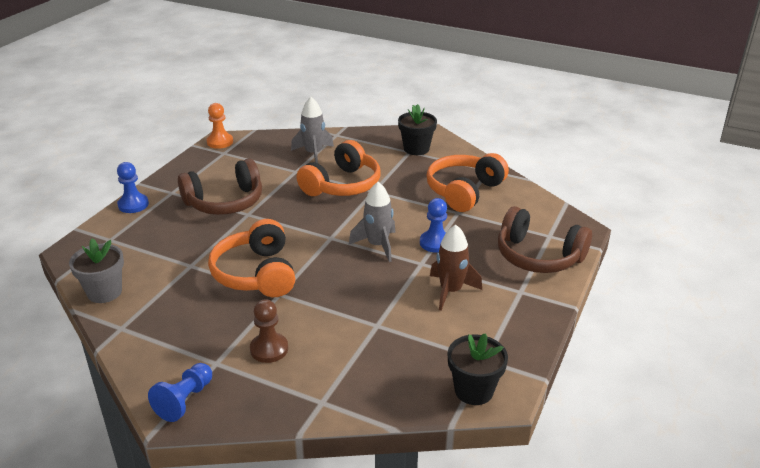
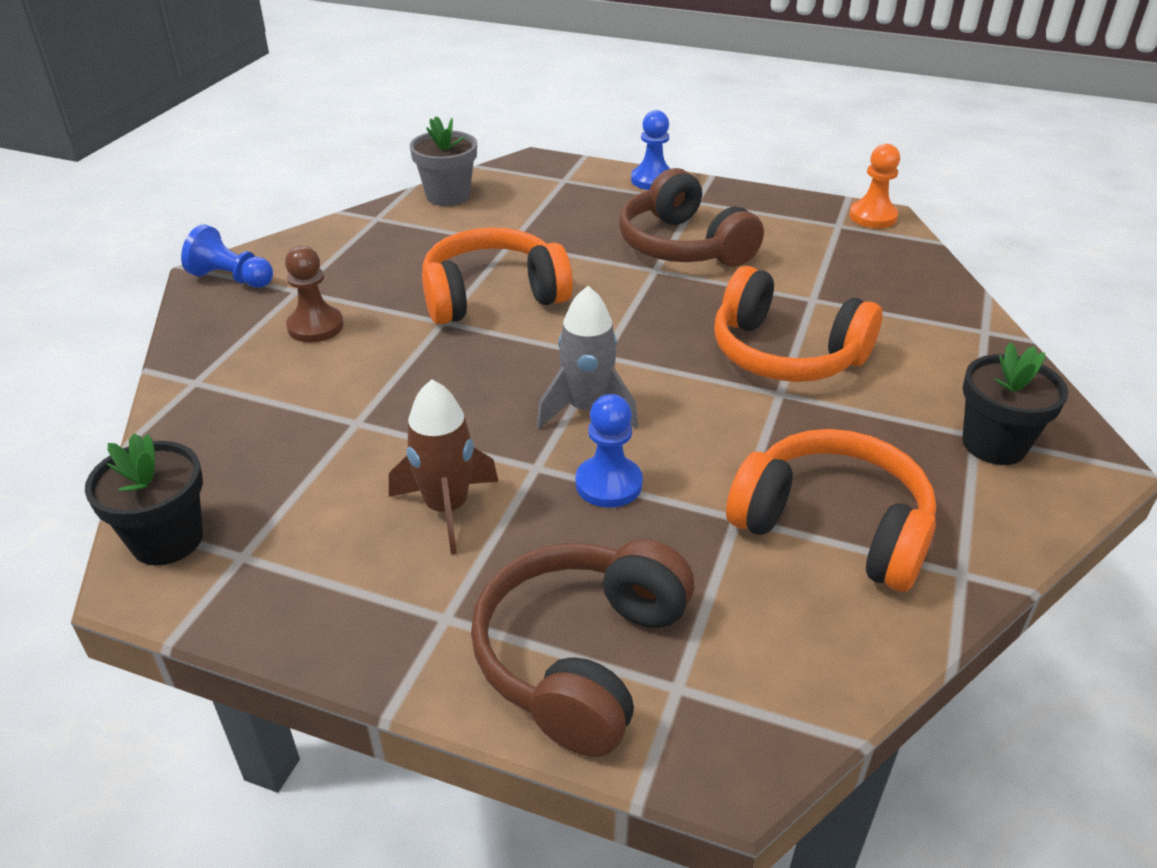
camera: 85 degrees right, 5 degrees up
grey rocket [291,97,334,163] -> none

